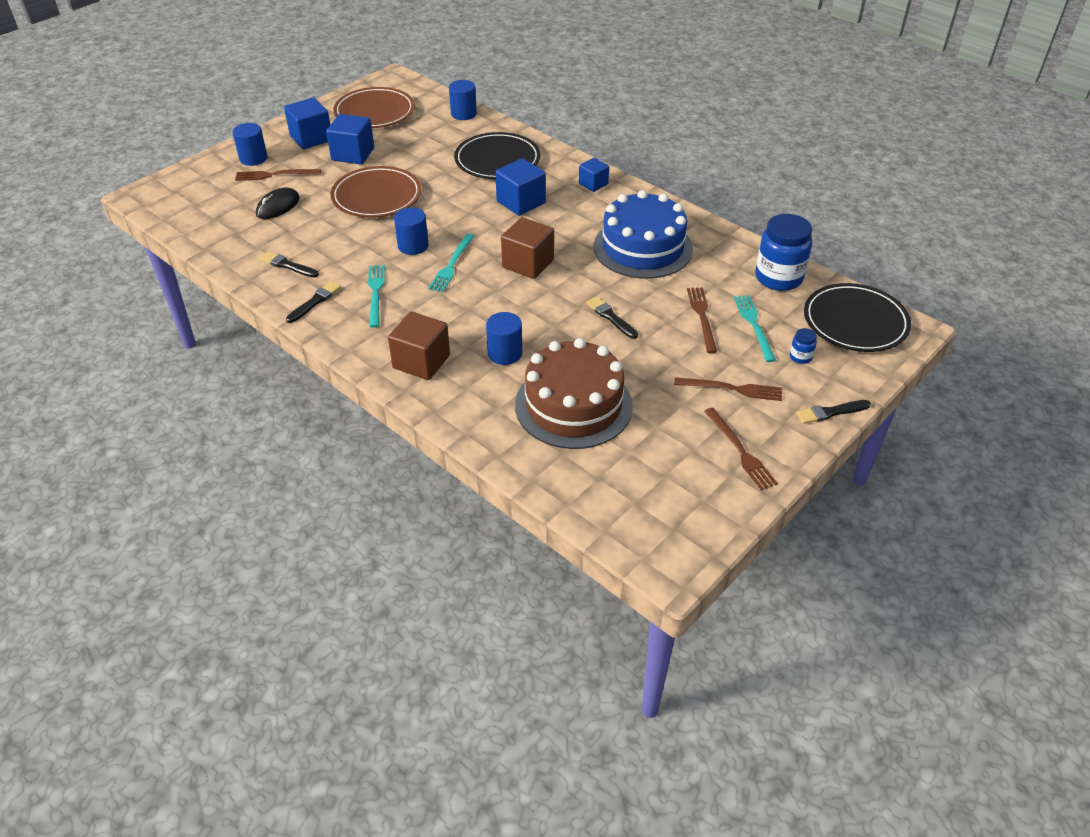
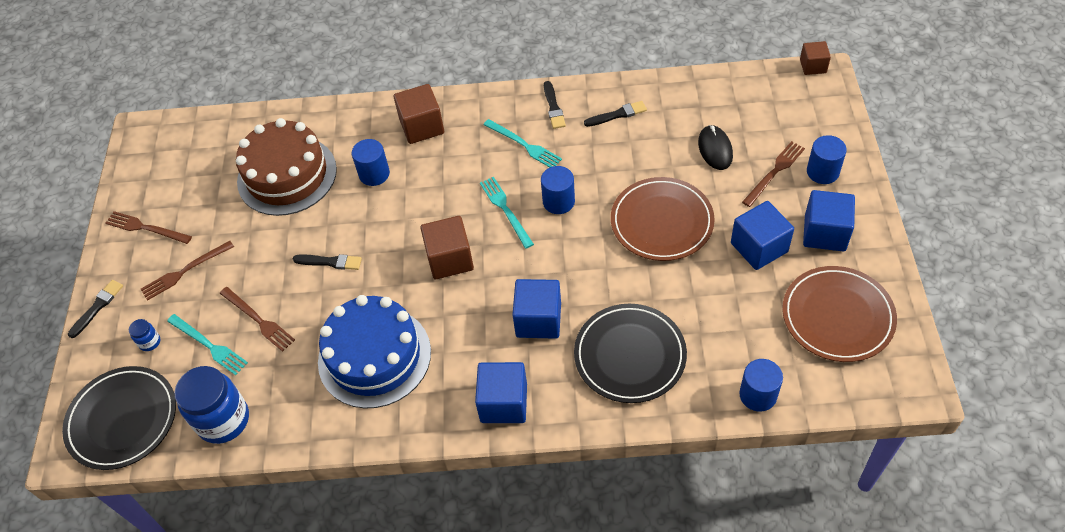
camera: 140 degrees right, 10 degrees up
blue cube [579,158,609,192] -> blue cube [475,362,527,423], size x1.63
none -> brown cube [800,41,831,75]

